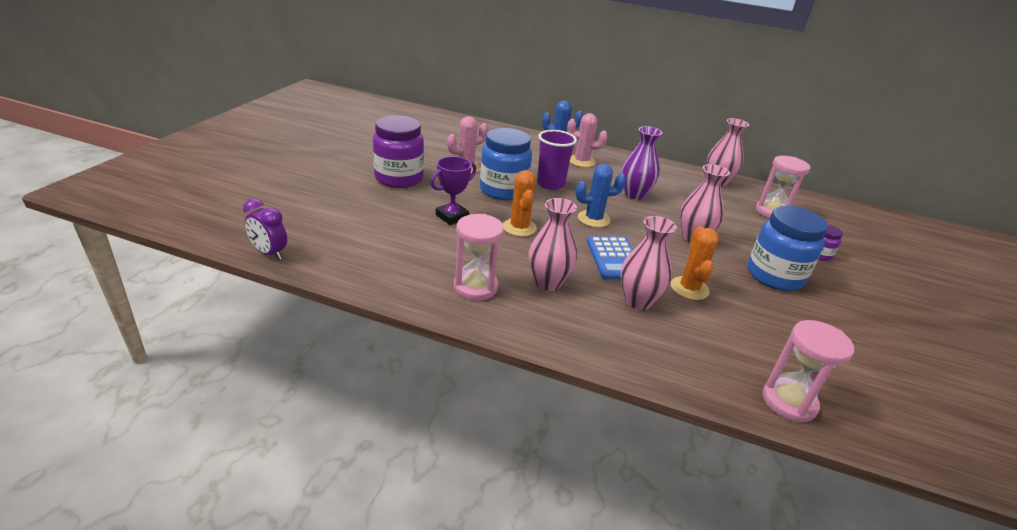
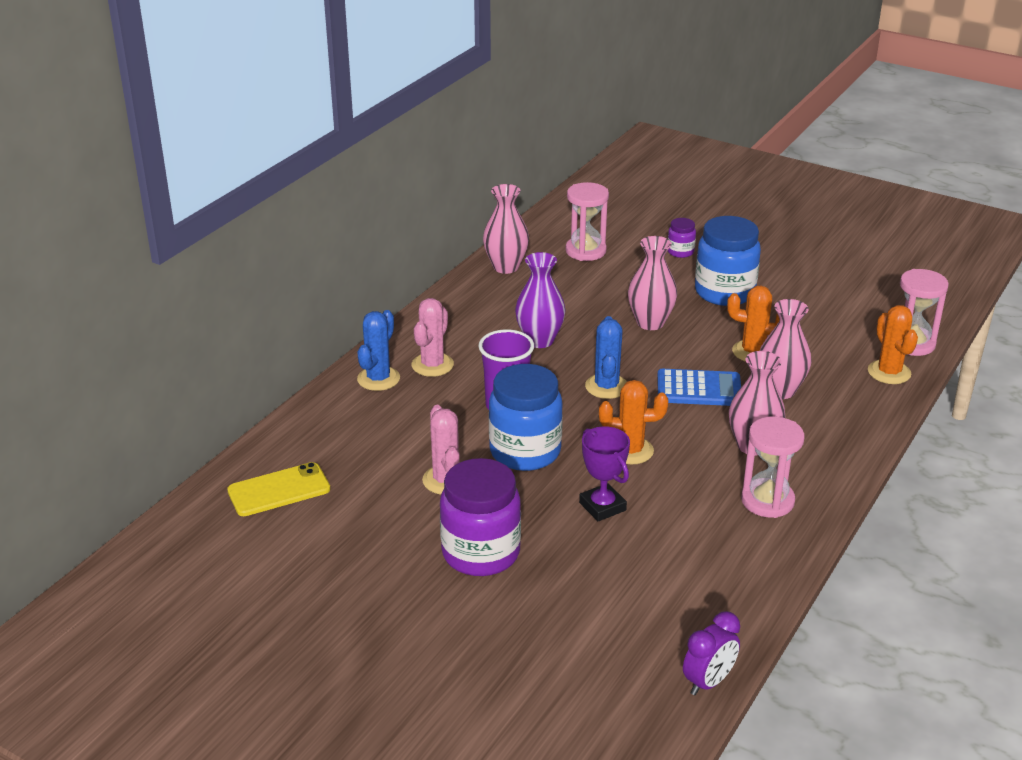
camera: 75 degrees left, 0 degrees up
none -> yellow phone [227,462,331,516]
none -> orange cactus [868,305,918,384]

